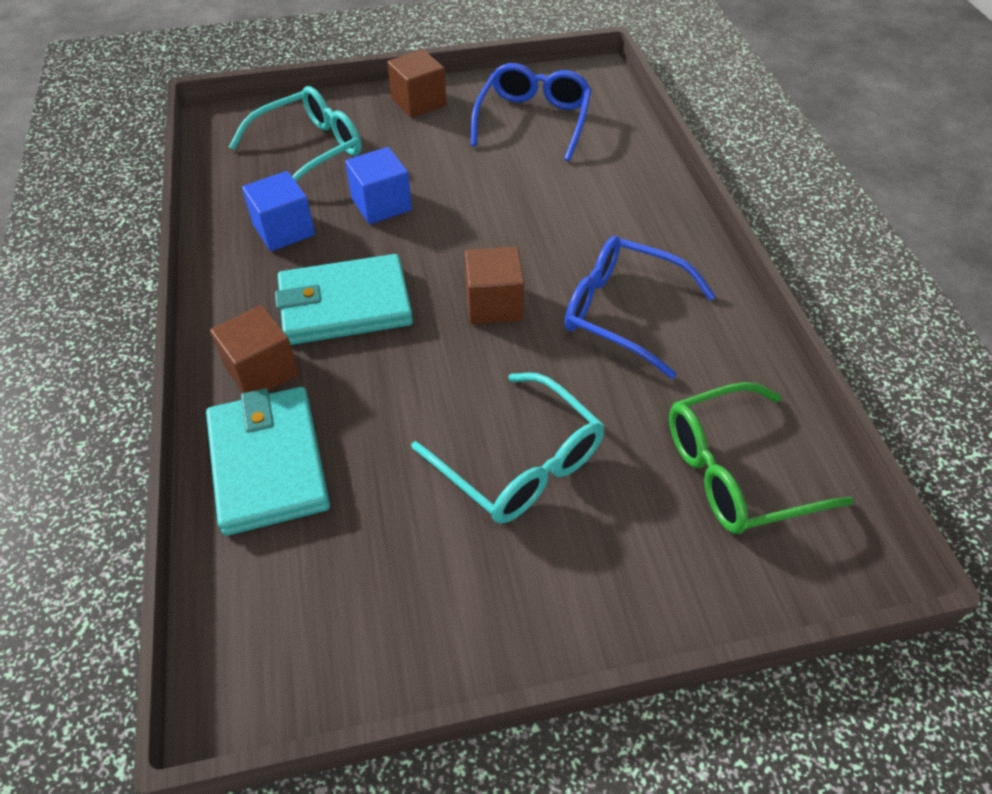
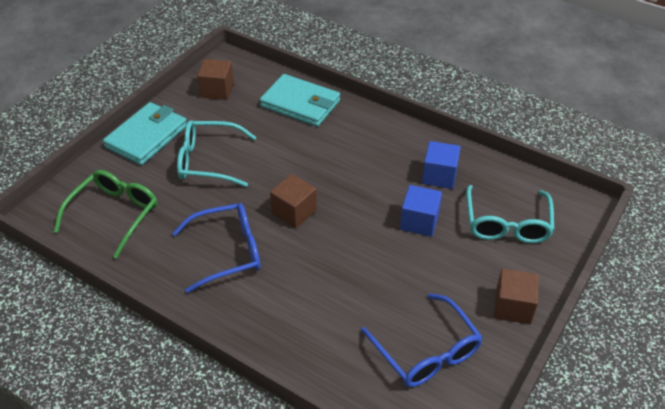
camera: 135 degrees right, 5 degrees down
brown cube [210,305,299,393] -> brown cube moved to [197,59,234,100]
turquoise wallet [275,254,413,345] -> turquoise wallet moved to [103,102,187,165]

